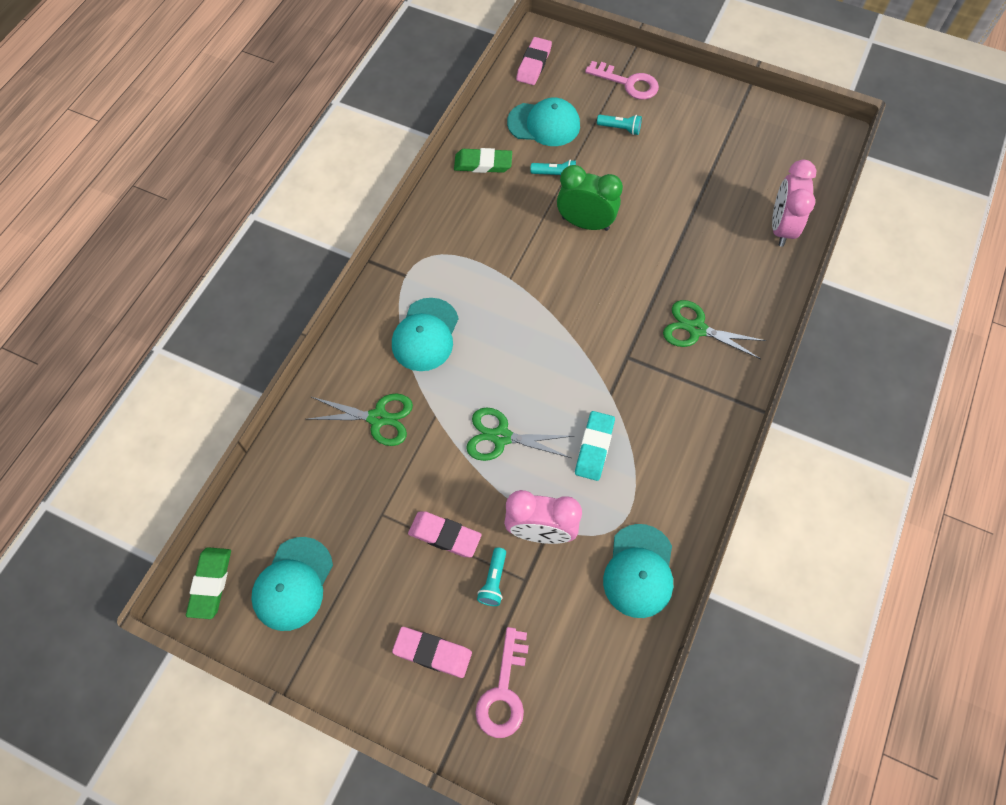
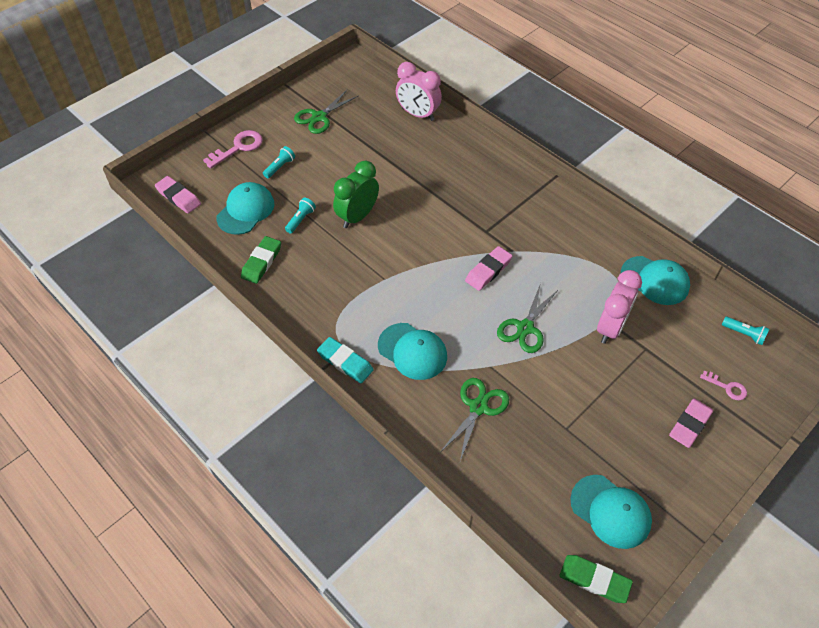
camera: 70 degrees left, 10 degrees down
pink eraser [408,511,482,557] -> pink eraser moved to [465,246,512,291]
pink key [475,627,529,738] -> pink key [700,370,747,400], size x0.58
turquoise flashlight [477,547,506,606] -> turquoise flashlight moved to [722,317,769,345]
turquoise eraser [575,411,615,481] -> turquoise eraser moved to [317,337,373,383]
green scissors [663,300,767,359] -> green scissors moved to [294,90,359,134]

